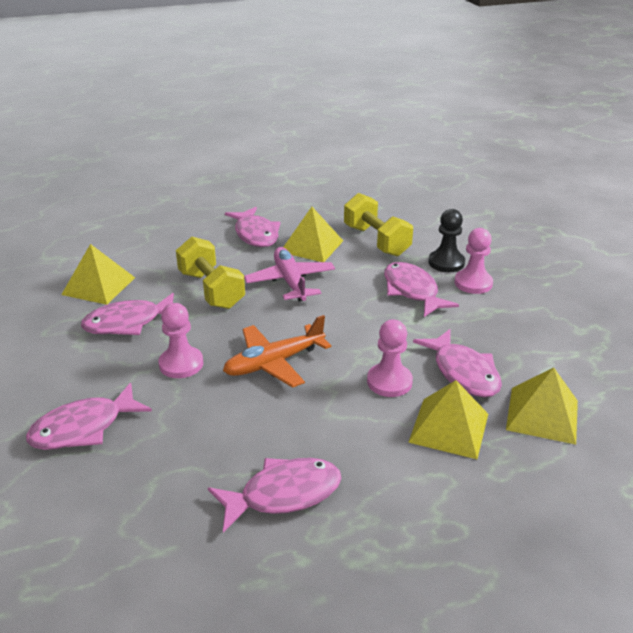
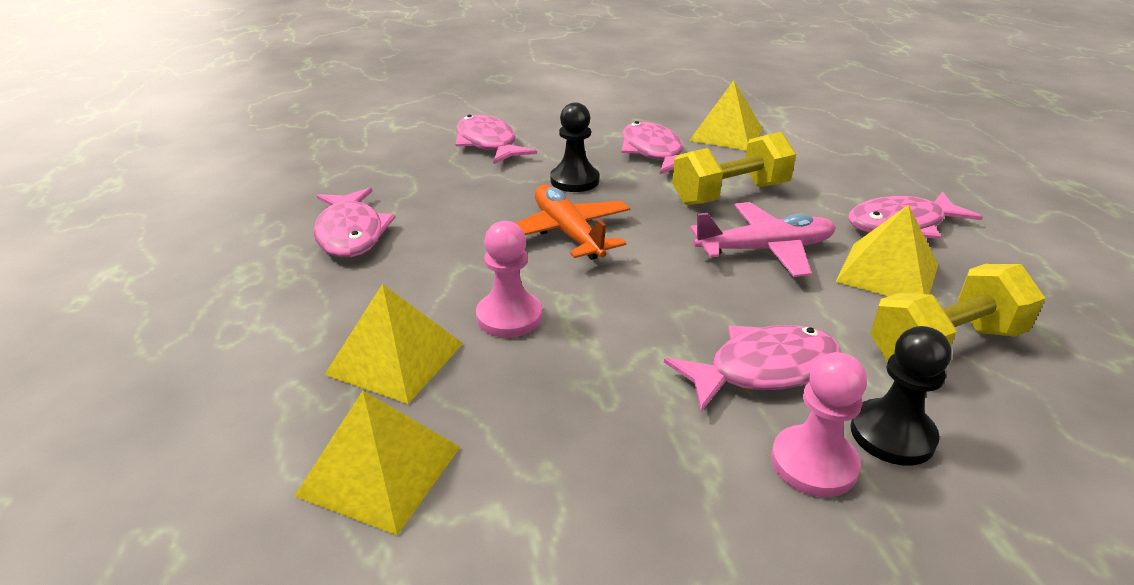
camera: 95 degrees right, 0 degrees up
pink pawn [159,303,203,378] -> black pawn [550,102,599,192]
pink fish [413,329,502,397] -> none

